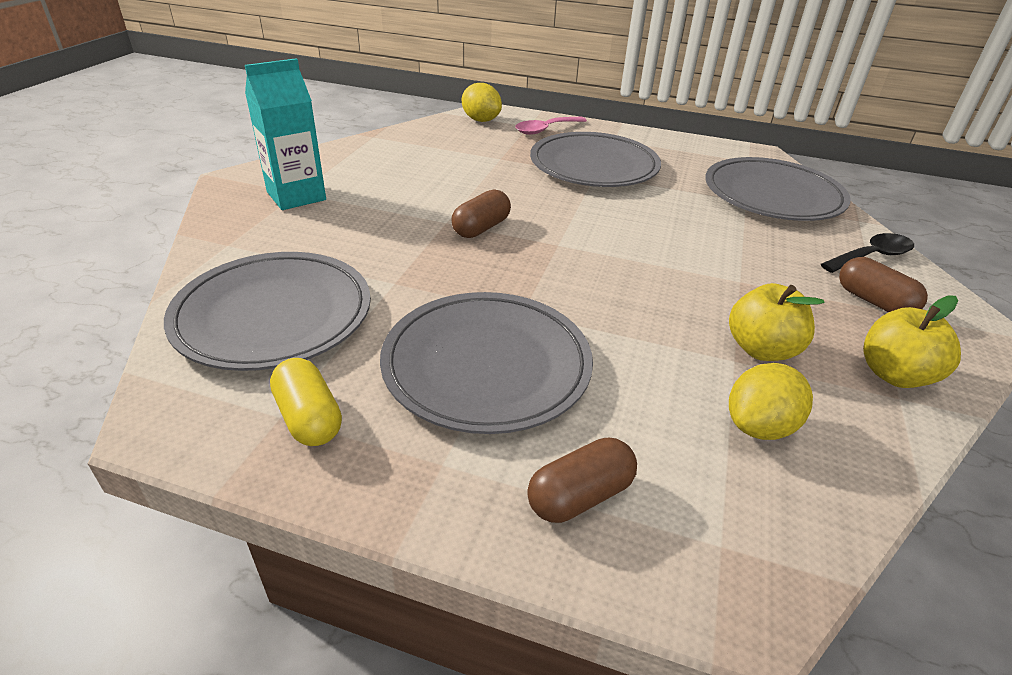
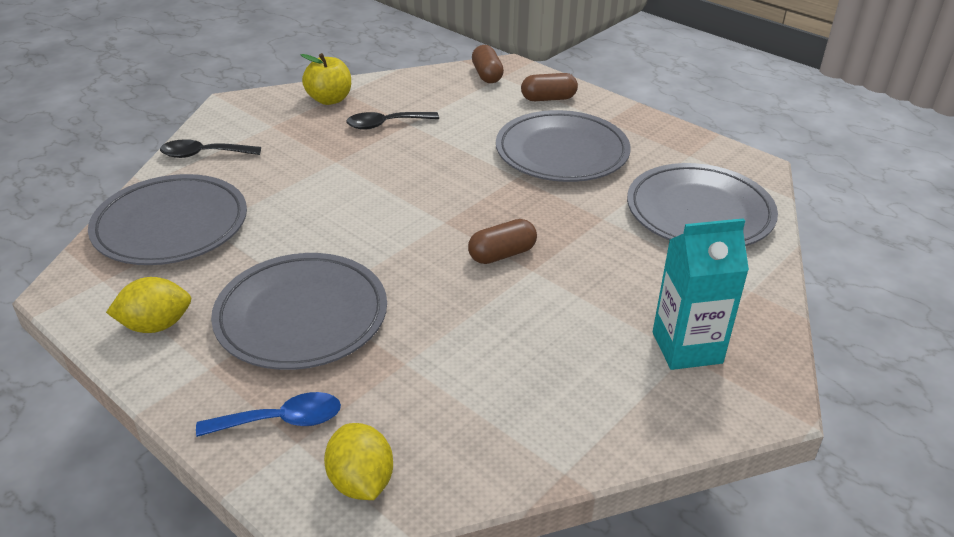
camera: 155 degrees left, 0 degrees up
yellow capsule [270,358,342,446] -> none
pink spoon [515,117,587,135] -> blue spoon [196,392,341,437]
yellow apple [729,283,825,361] -> black spoon [346,112,439,130]
yellow lemon [729,363,813,440] -> yellow lemon moved to [106,277,191,333]
brown capsule [839,257,928,312] -> brown capsule moved to [472,45,504,83]

